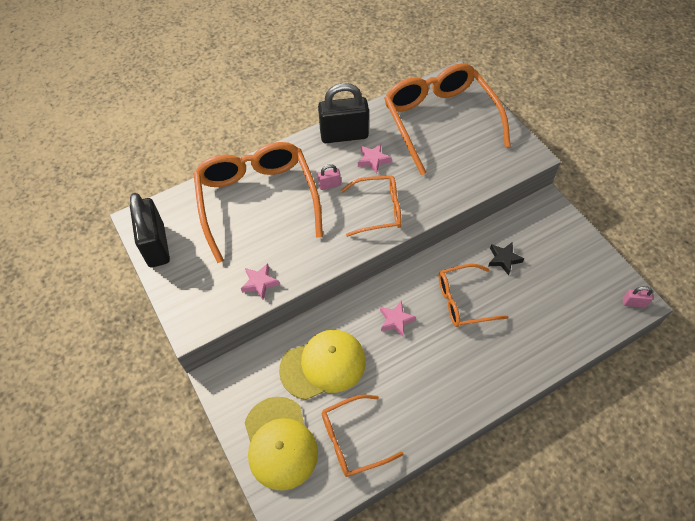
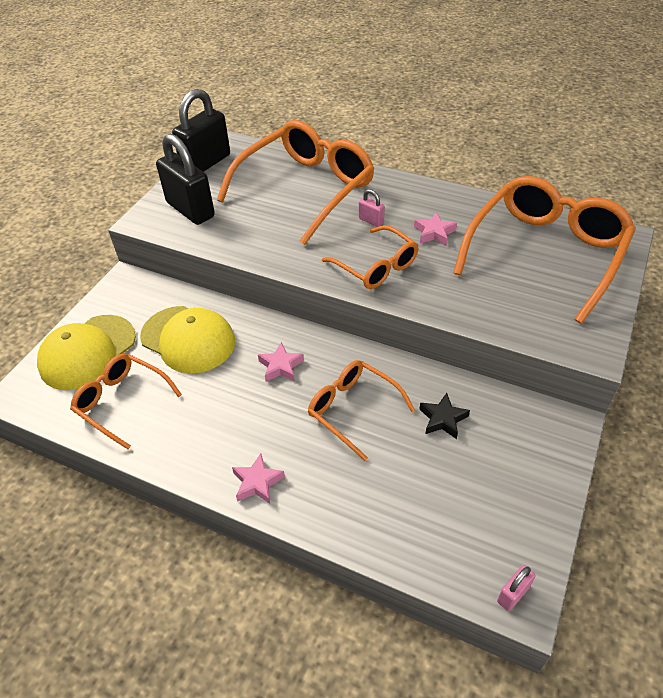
camera: 55 degrees right, 10 degrees down
pink star [241,263,280,300] -> pink star moved to [232,454,285,504]
black padlock [318,83,369,143] -> black padlock moved to [156,134,215,225]
pink padlock [623,286,653,308] -> pink padlock turned 75 degrees clockwise [497,565,536,611]

